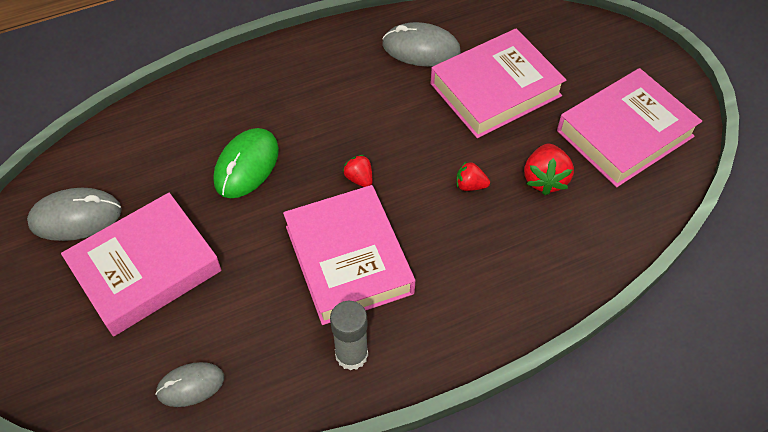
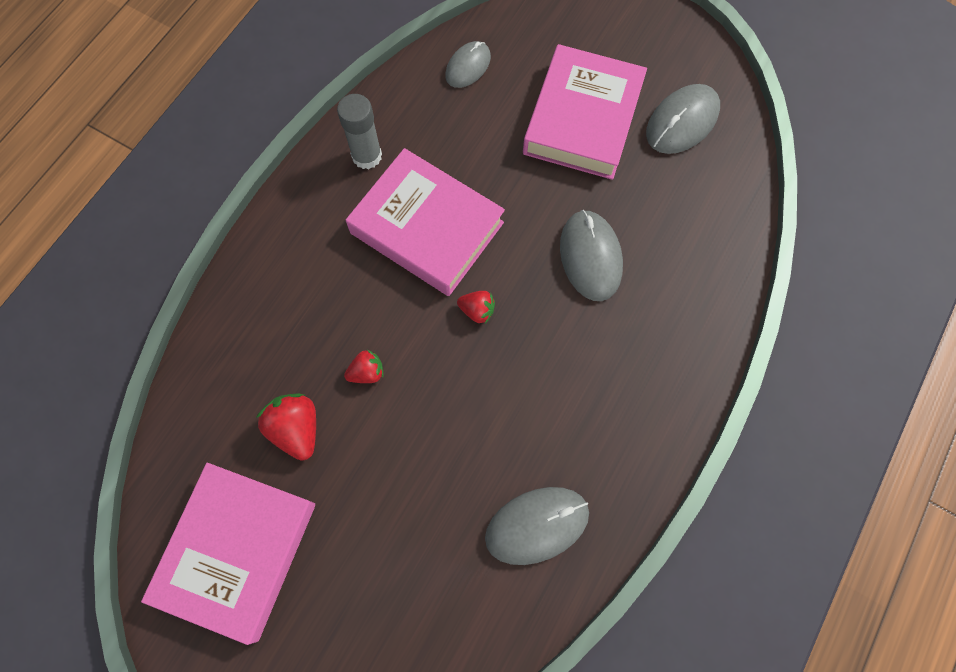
camera: 145 degrees right, 15 degrees up
green mouse [213,128,279,198] -> grey mouse [560,210,623,301]
pink book [430,29,566,138] -> none

